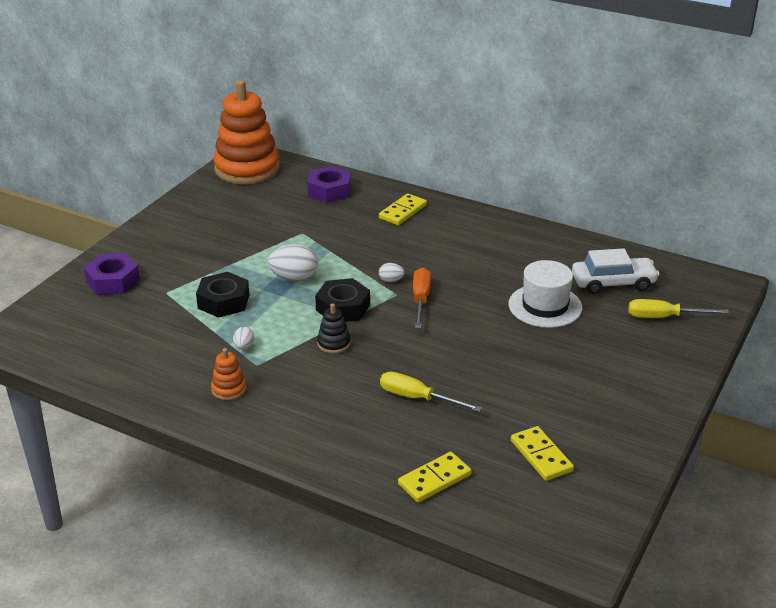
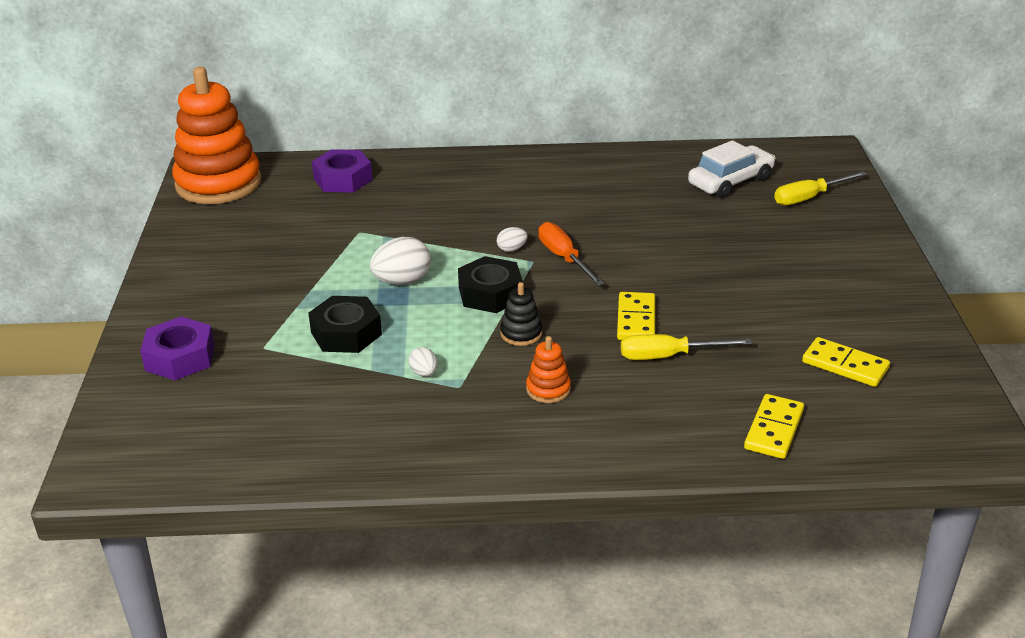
camera: 30 degrees left, 0 degrees up
orange stacking toy [211,348,246,400] -> orange stacking toy moved to [526,336,571,403]
yellow domino [379,193,427,225] -> yellow domino moved to [617,292,655,340]
white hat [509,260,582,328] -> none

